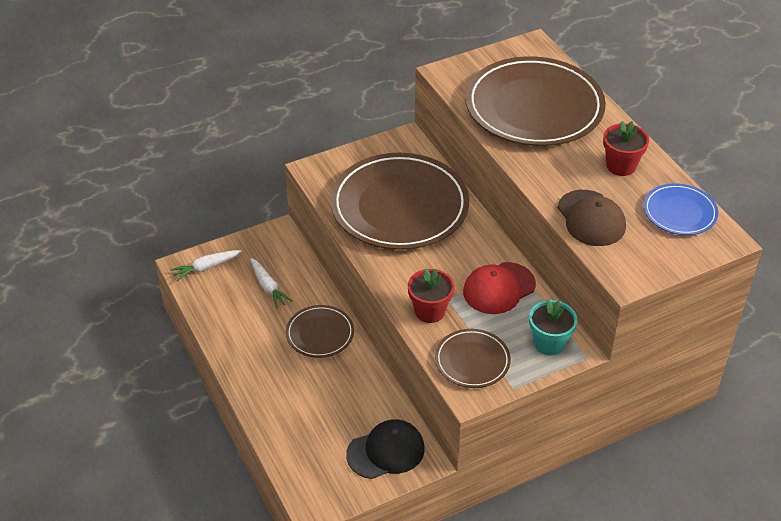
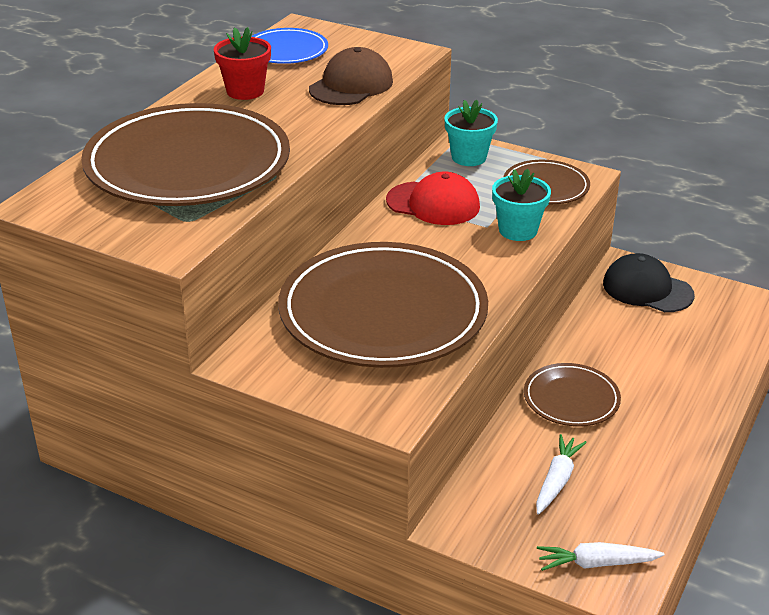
camera: 125 degrees left, 10 degrees down
white carrot [170,250,242,281] -> white carrot turned 150 degrees clockwise [537,542,665,571]
red flower pot [408,268,454,323] -> turquoise flower pot [492,169,551,241]

